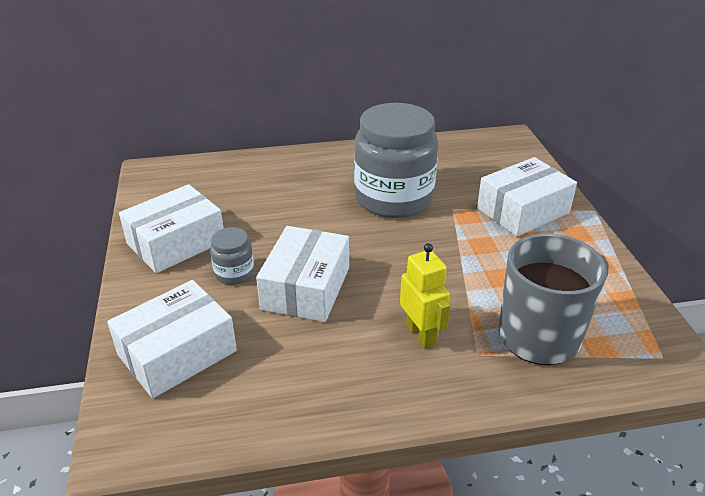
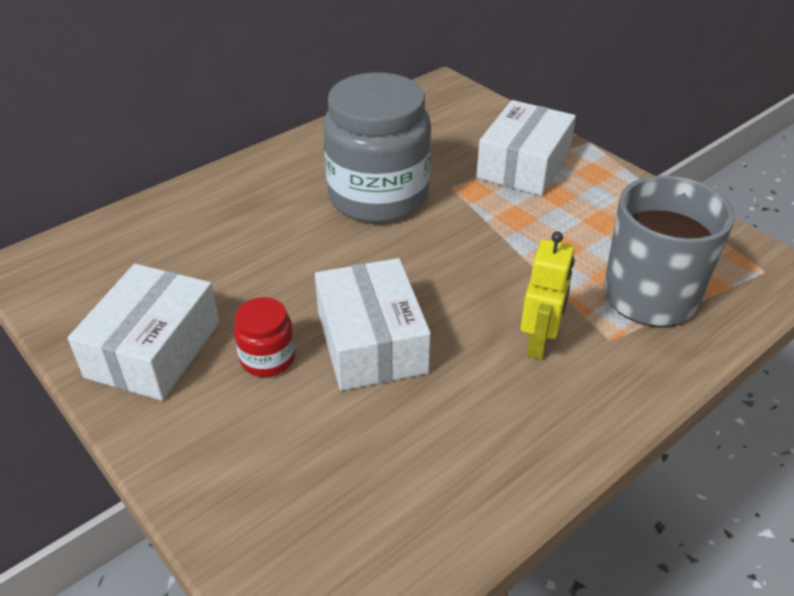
camera: 30 degrees left, 5 degrees up
white box [107,280,237,398] -> none
grey jar [210,227,254,285] -> red jar [234,297,295,377]
yellow robot [400,243,450,349] -> yellow robot turned 75 degrees clockwise [520,231,575,360]

